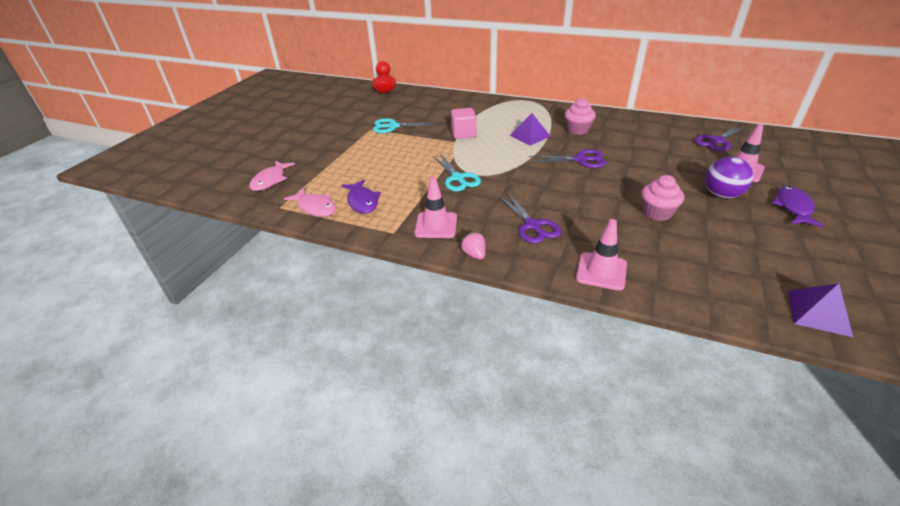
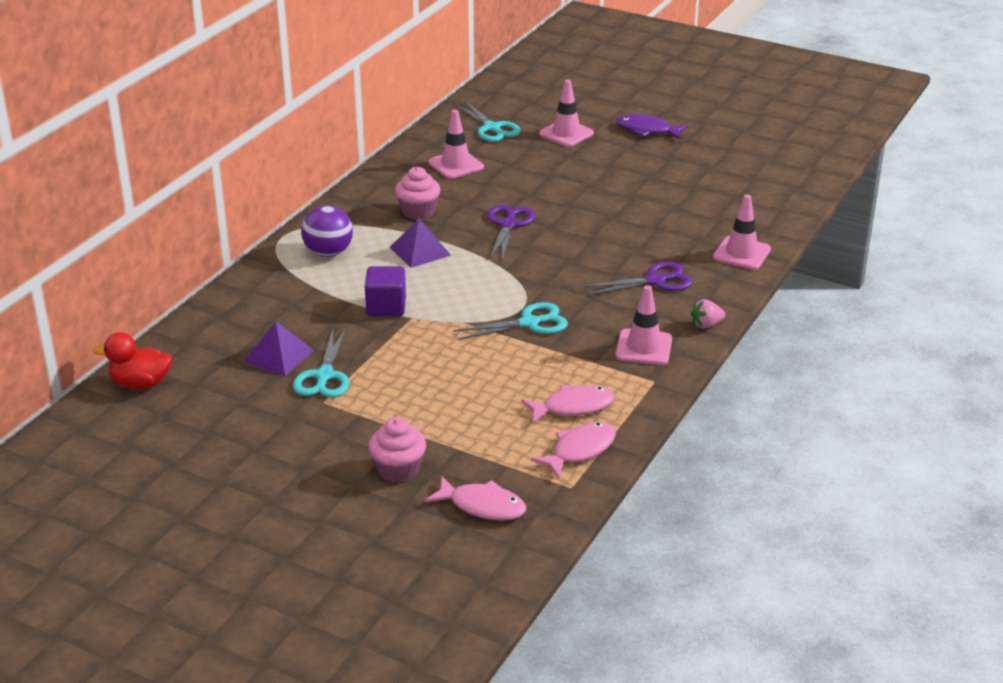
camera: 85 degrees left, 5 degrees down
purple fish [341,179,381,214] -> pink fish [521,385,615,423]
pink cube [451,108,476,139] -> purple cube [365,266,406,316]
pink cupcake [642,175,684,221] -> pink cupcake moved to [368,417,426,483]
purple scissors [694,125,746,151] -> turquoise scissors [455,100,521,142]
purple ball [705,157,753,199] -> purple ball moved to [301,205,353,257]
purple pyramid [788,283,853,337] -> purple pyramid moved to [244,321,314,376]
none -> pink traffic cone [428,110,484,179]

